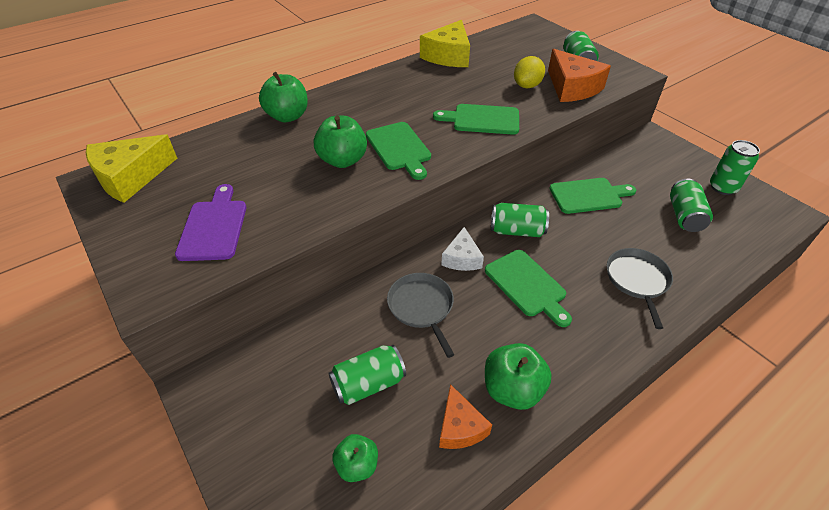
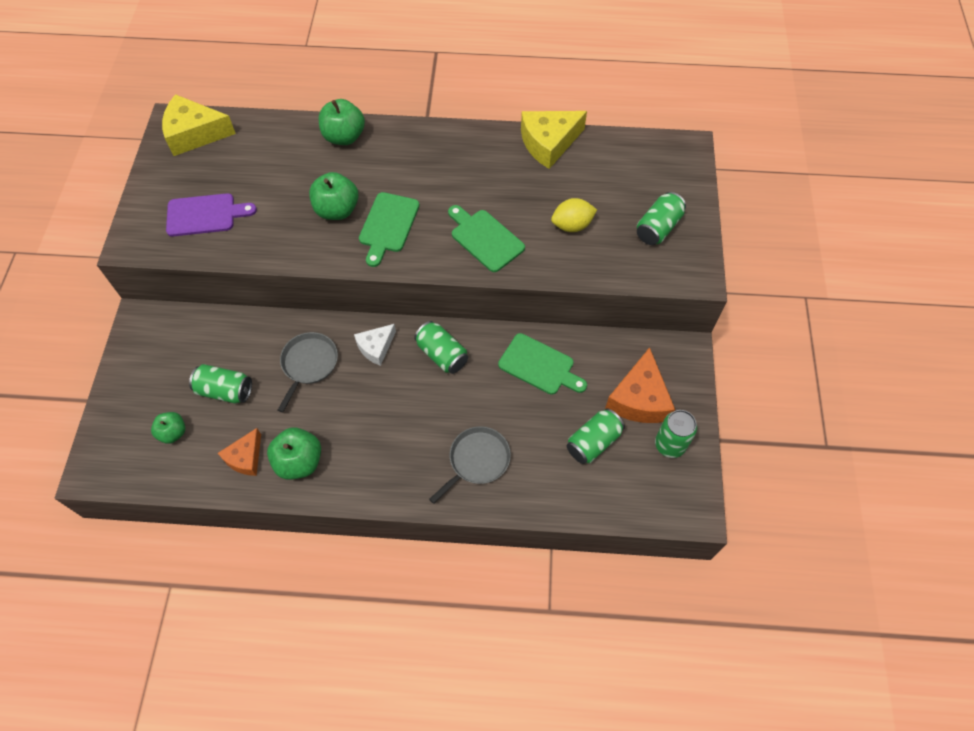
camera: 40 degrees right, 15 degrees up
purple cutting board [175,184,246,261] -> purple cutting board turned 45 degrees clockwise [166,193,257,236]
green cutting board [485,250,572,327] -> none
orange cheese [548,49,611,102] -> orange cheese moved to [605,347,675,423]

